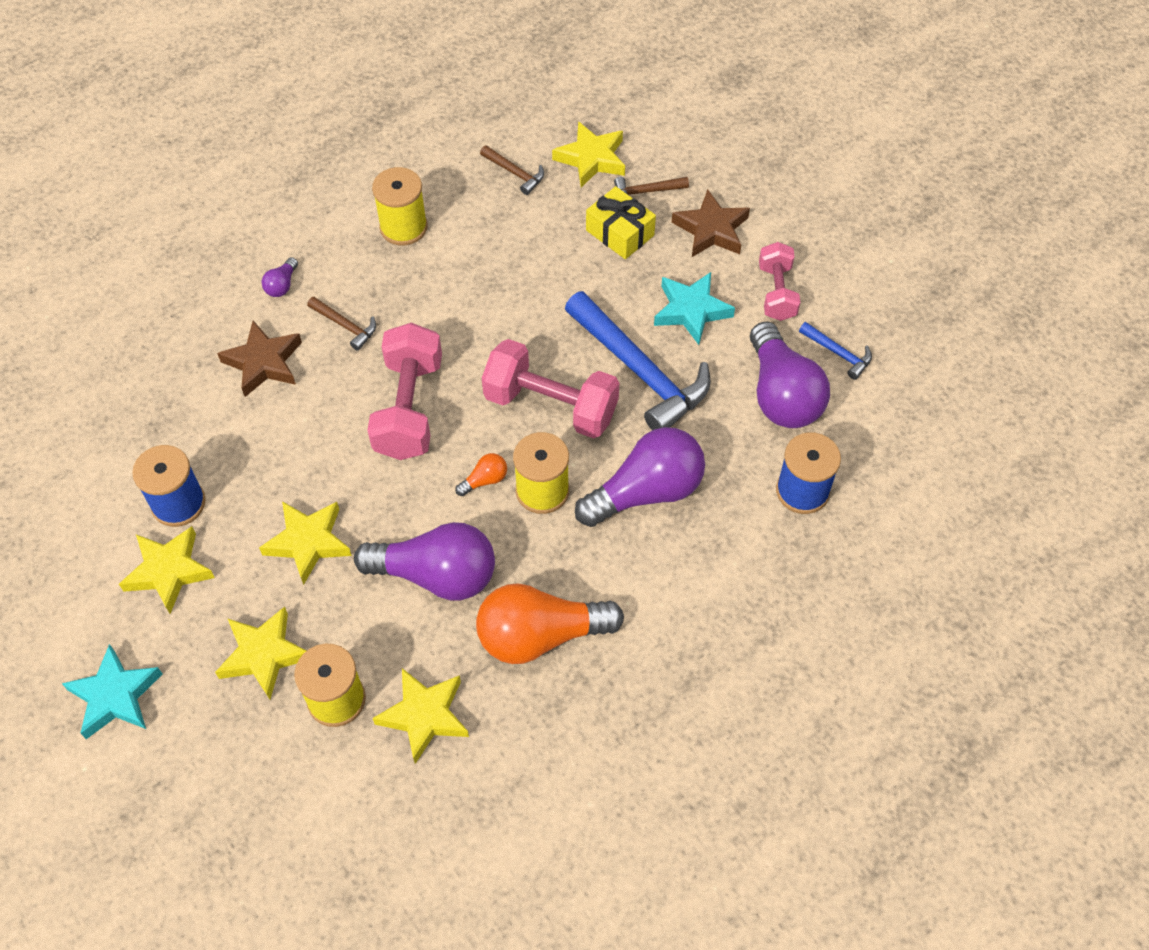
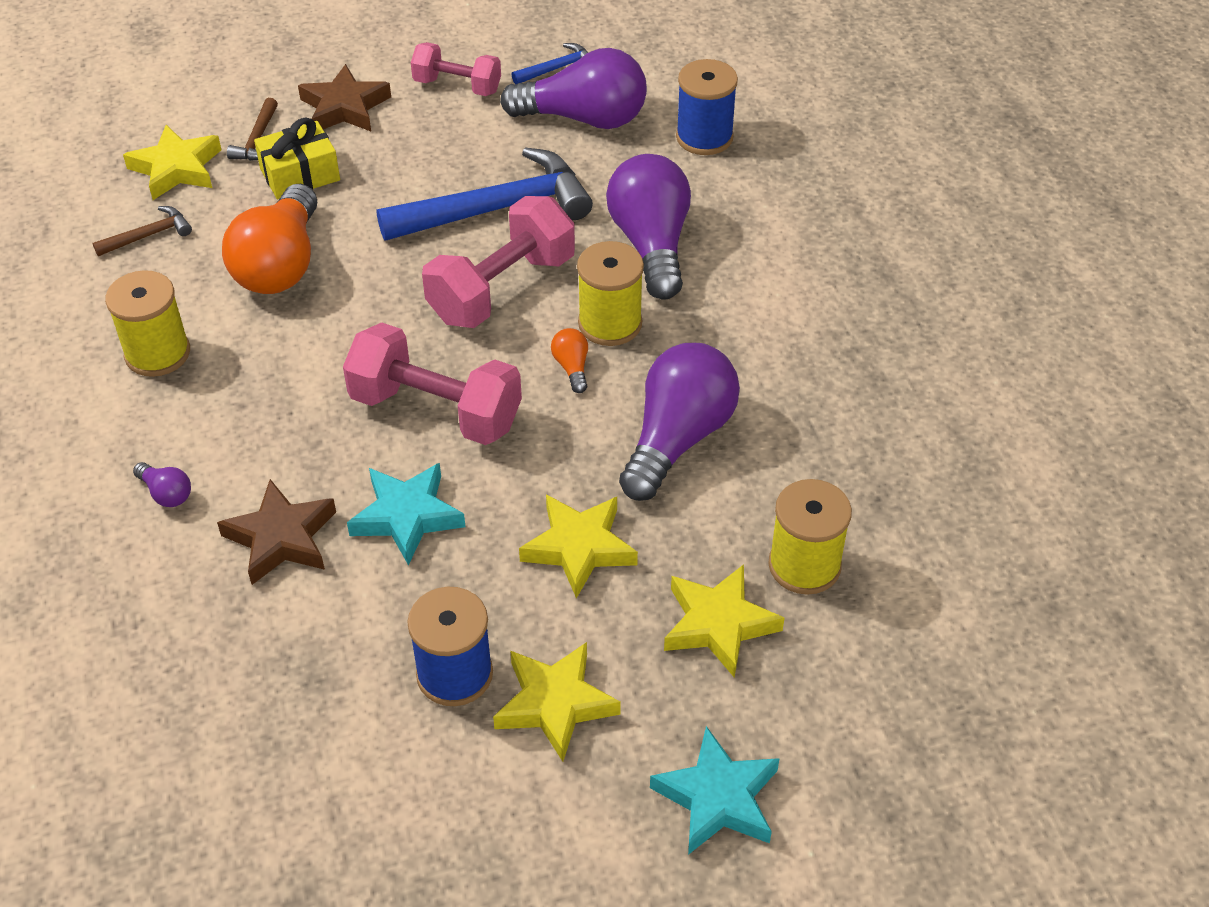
camera: 70 degrees left, 10 degrees down
brown hammer [307,297,376,351] -> none
yellow star [373,668,469,764] -> none
orange light bulb [476,583,624,664] -> orange light bulb moved to [222,184,317,294]
turquoise star [654,272,735,345] -> turquoise star moved to [347,463,465,566]

